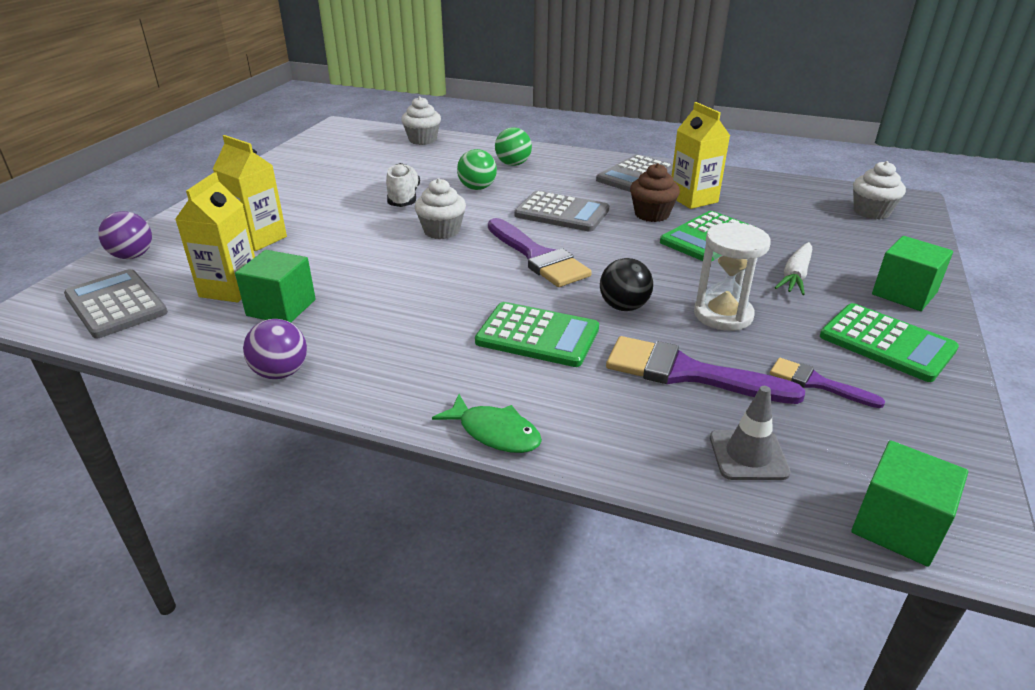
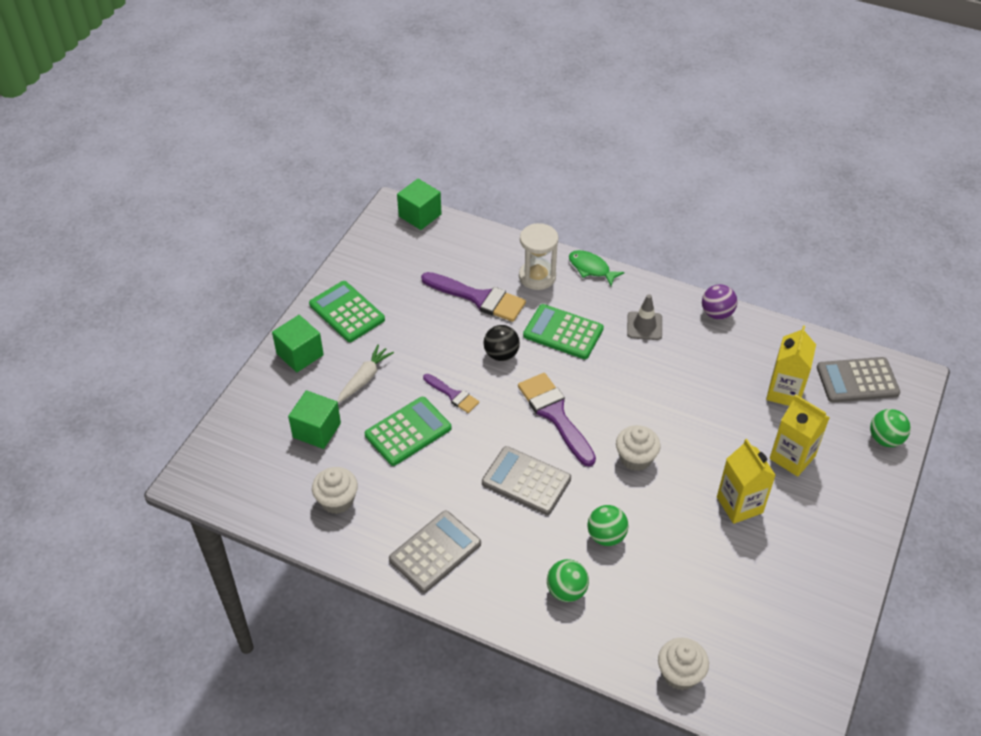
camera: 175 degrees left, 15 degrees up
grey calculator [64,269,168,338] -> grey calculator turned 120 degrees clockwise [817,357,900,403]
purple ball [98,211,152,259] -> green ball [870,409,911,447]
green cube [235,250,316,323] -> green cube moved to [288,390,341,449]
white shoe [386,163,420,207] -> none
brown cupcake [630,163,680,222] -> none
yellow carton [672,102,730,209] -> yellow carton moved to [717,439,776,524]
white hourglass [694,223,771,331] -> white hourglass moved to [519,223,558,290]
grey traffic cone [710,386,791,480] -> grey traffic cone moved to [627,294,662,340]
purple brush [770,358,885,408] -> purple brush moved to [423,374,479,413]
white cupcake [853,161,906,219] -> white cupcake moved to [312,467,358,514]

